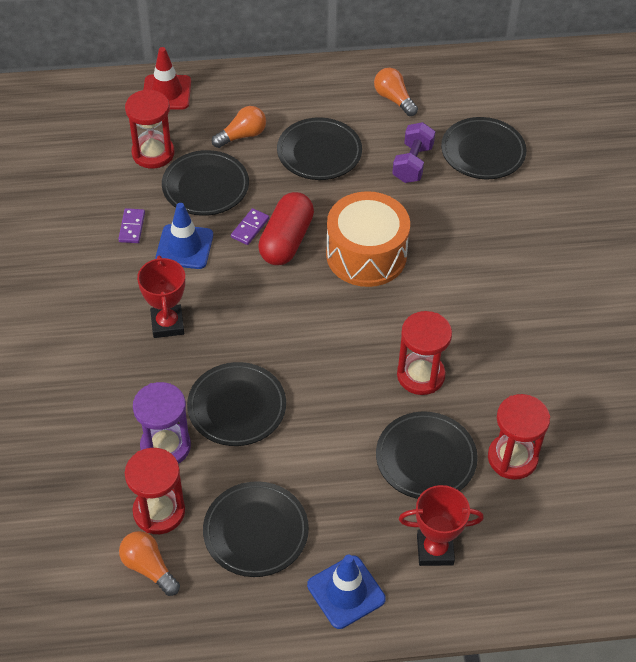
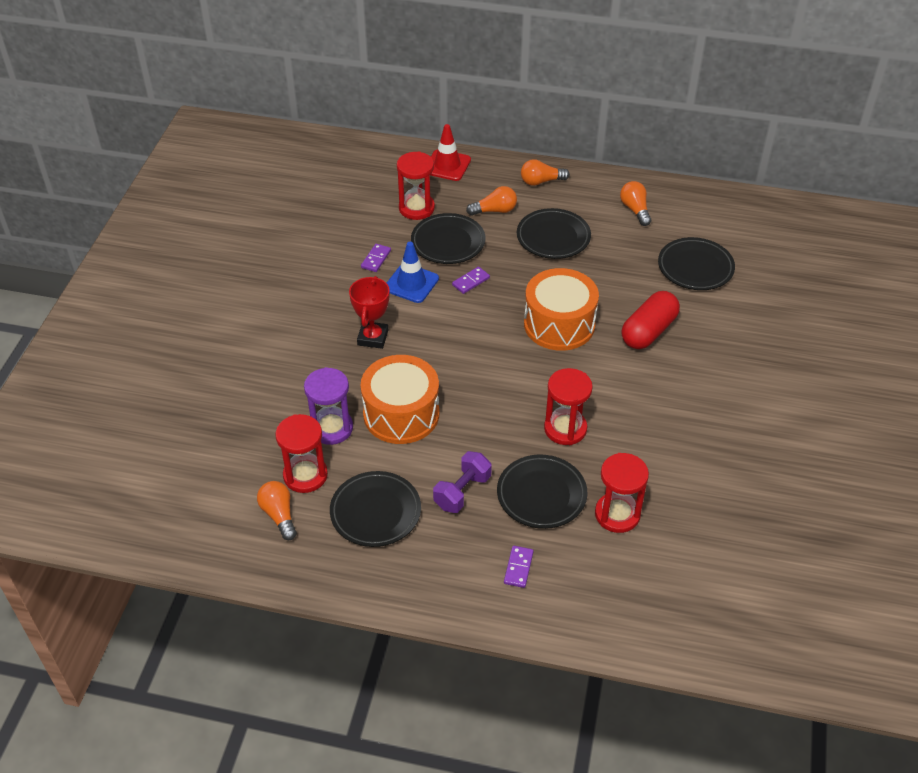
camera: 20 degrees right, 5 degrees down
black plate [187,362,286,446] -> orange drum [360,355,439,444]
red capsule [258,192,314,265] -> red capsule moved to [621,291,680,349]
blue traffic cone [307,555,386,629] -> none
purple dumbbell [392,122,435,183] -> purple dumbbell moved to [433,451,492,513]
red trophy [399,485,484,566] -> purple domino [504,546,534,588]
none -> orange light bulb [521,159,570,186]

